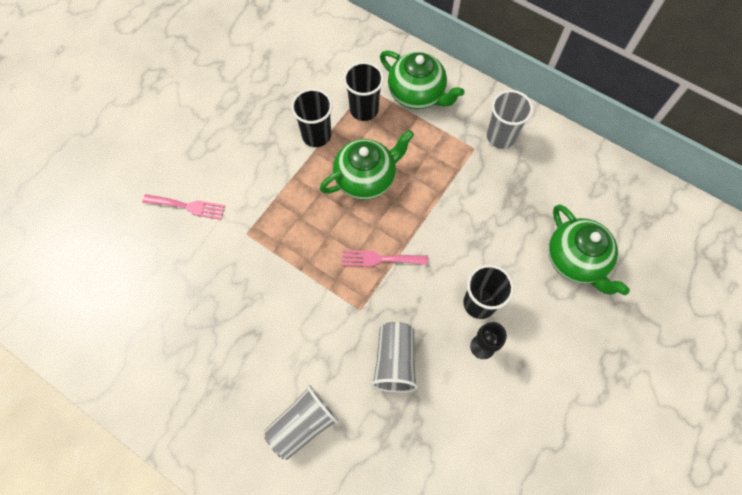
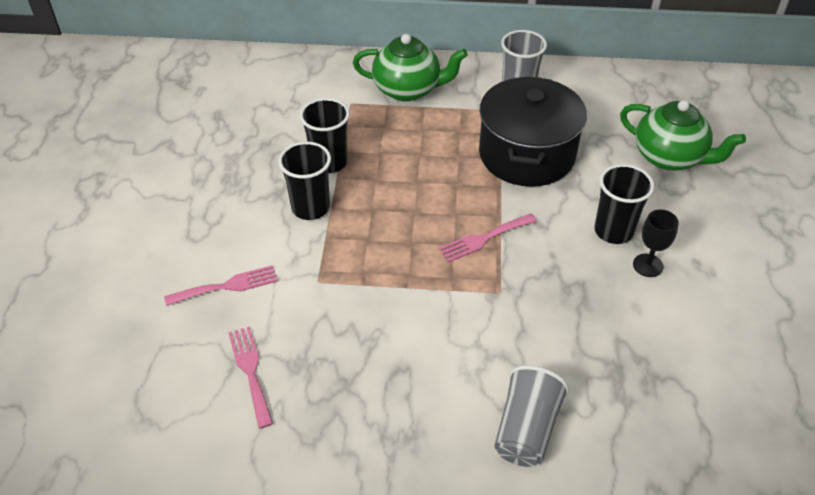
camera: 30 degrees left, 20 degrees down
green teapot [320,130,414,200] -> none
black cup [343,62,384,121] -> black cup moved to [278,142,331,220]
grey cup [371,322,418,392] -> none
none -> pink fork [228,327,273,428]
none -> black pot [479,77,587,187]

